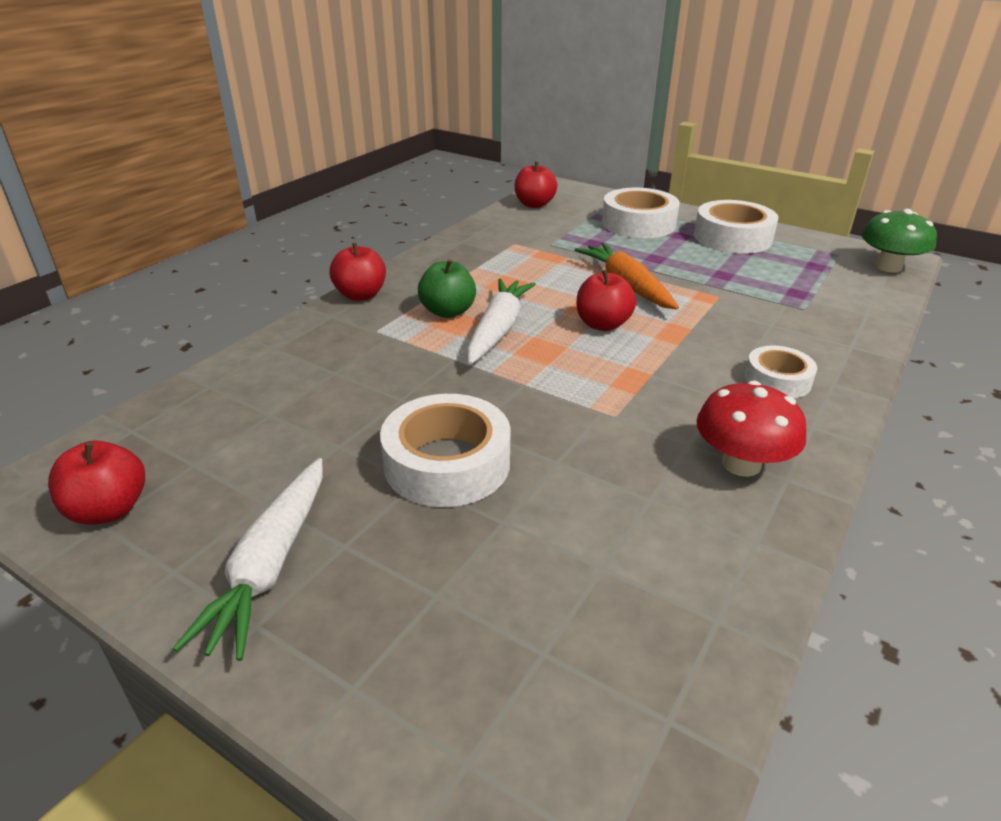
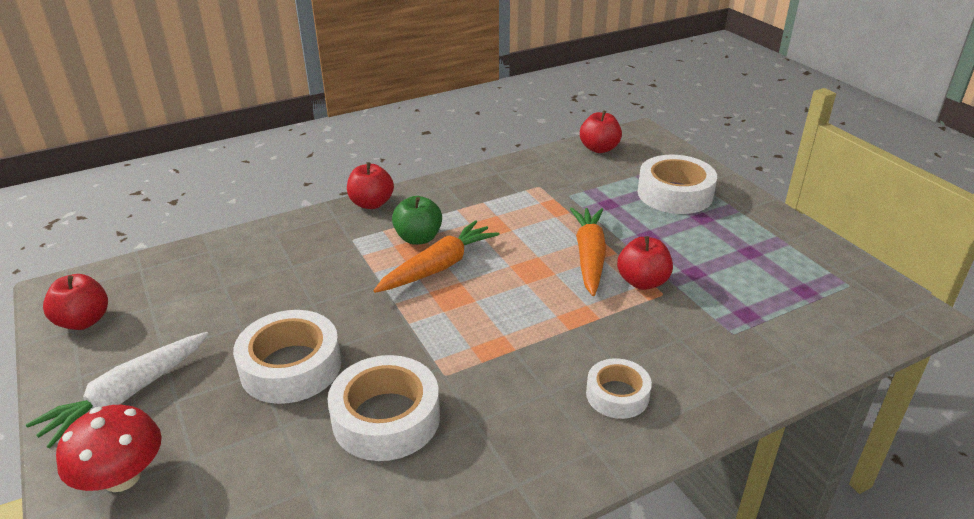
camera: 30 degrees right, 0 degrees up
white carrot [467,278,536,365] -> orange carrot [374,220,500,293]
red apple [577,270,636,331] -> red apple moved to [617,236,673,290]
white tape [694,200,779,254] -> white tape moved to [327,355,440,461]
red mushroom [696,380,806,477] -> red mushroom moved to [56,405,162,492]
green mushroom [861,209,937,273] -> none

